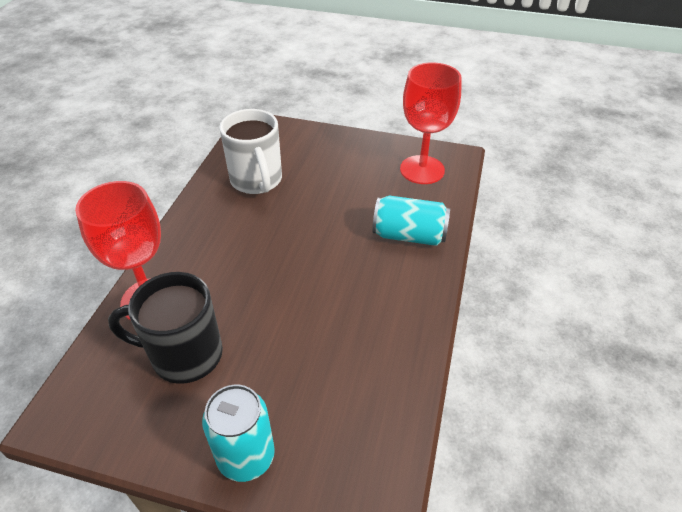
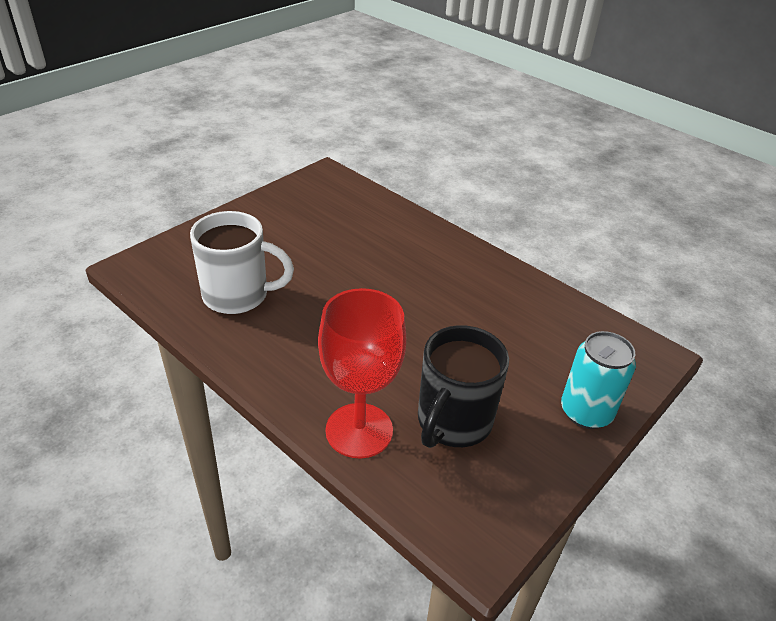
camera: 65 degrees left, 5 degrees down
turquoise can [372,195,450,246] -> none
red goblet [400,62,461,184] -> none

